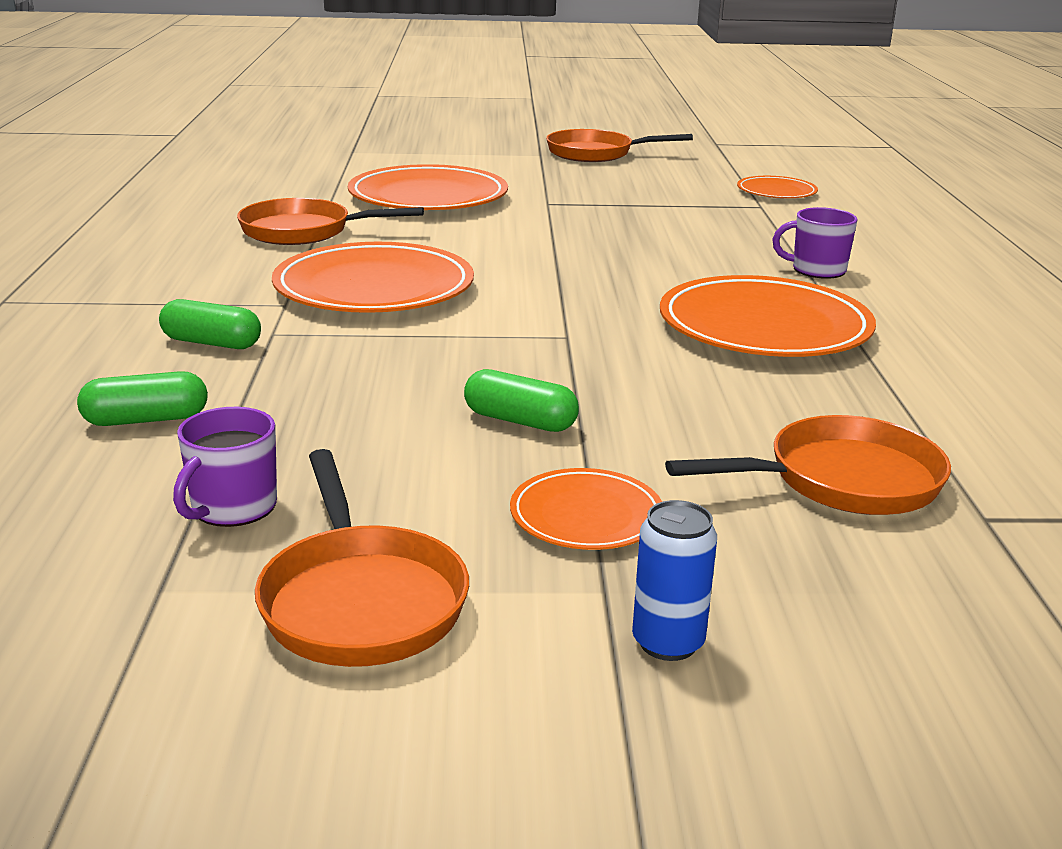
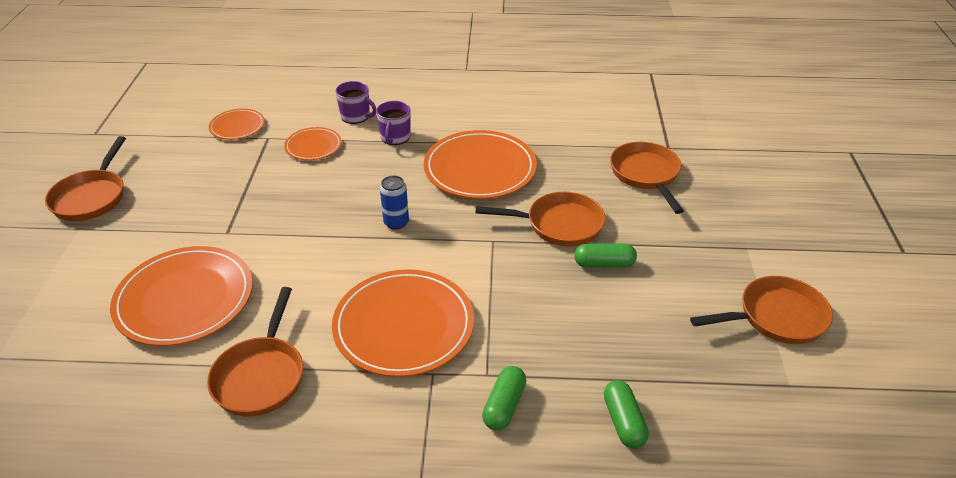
camera: 85 degrees left, 15 degrees up
purple mug [173,407,277,527] -> purple mug moved to [335,81,376,124]
green capsule [464,369,579,432] -> green capsule turned 60 degrees clockwise [574,244,637,268]
orange plate [510,468,662,550] -> orange plate moved to [284,127,342,160]
blue can [632,500,717,661] -> blue can moved to [380,175,409,230]
none -> orange pan [475,192,605,246]

